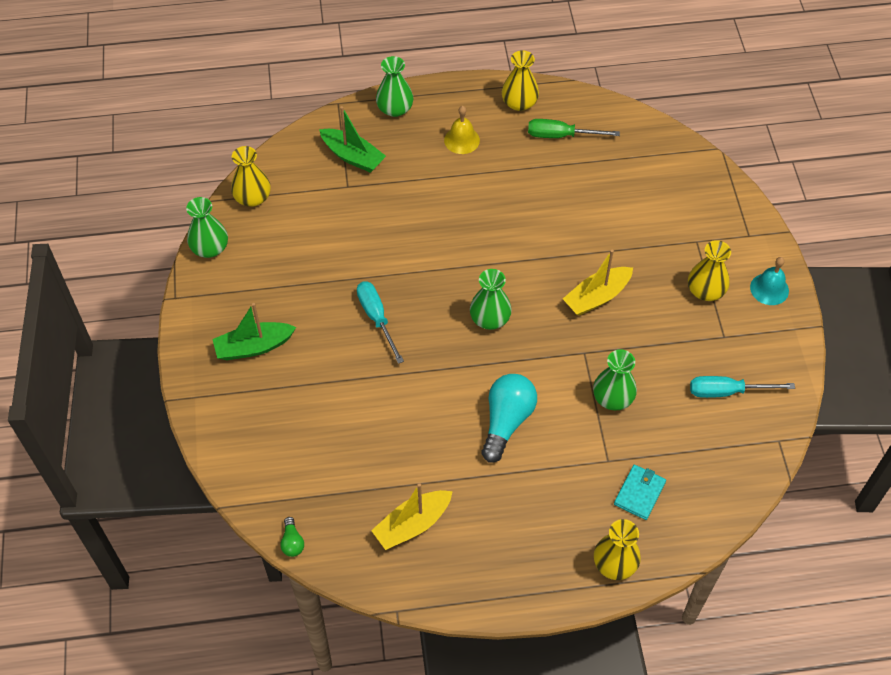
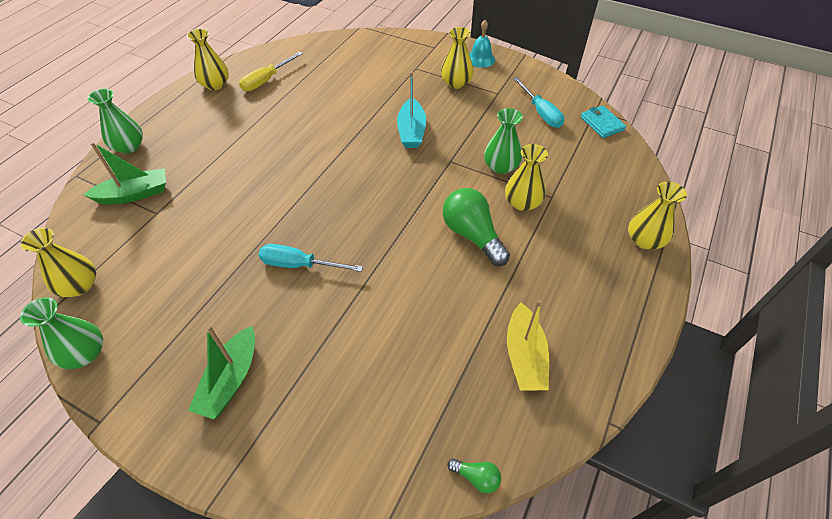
camera: 55 degrees left, 5 degrees down
yellow bell [444,106,480,154] -> none
green vase [470,269,512,330] -> none
turquoise light bulb [482,374,537,463] -> green light bulb [443,188,510,266]
green screwdriver [528,119,620,138] -> yellow screwdriver [239,52,303,92]
yellow boat [563,250,633,316] -> turquoise boat [397,71,426,148]
turquoise wallet [614,465,666,520] -> turquoise wallet moved to [580,106,626,138]
turquoise screwdriver [690,376,795,398] -> turquoise screwdriver turned 60 degrees counterclockwise [513,77,564,128]
none -> yellow vase [505,144,548,211]

